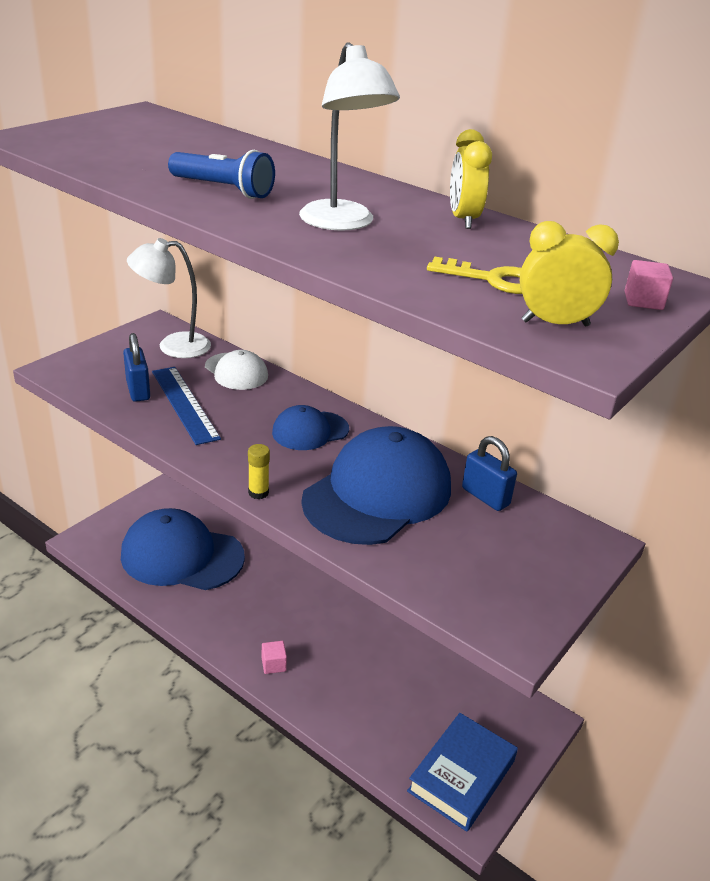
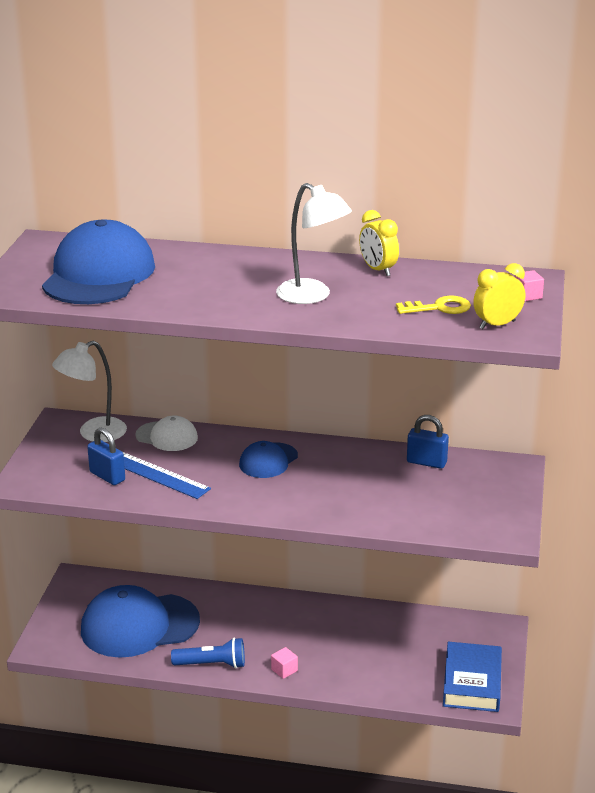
camera: 25 degrees left, 5 degrees down
blue flashlight [168,150,275,199] -> blue flashlight moved to [171,638,245,668]
yellow glue stick [248,444,270,499] -> none
blue cap [301,426,451,545] -> blue cap moved to [42,220,155,304]

